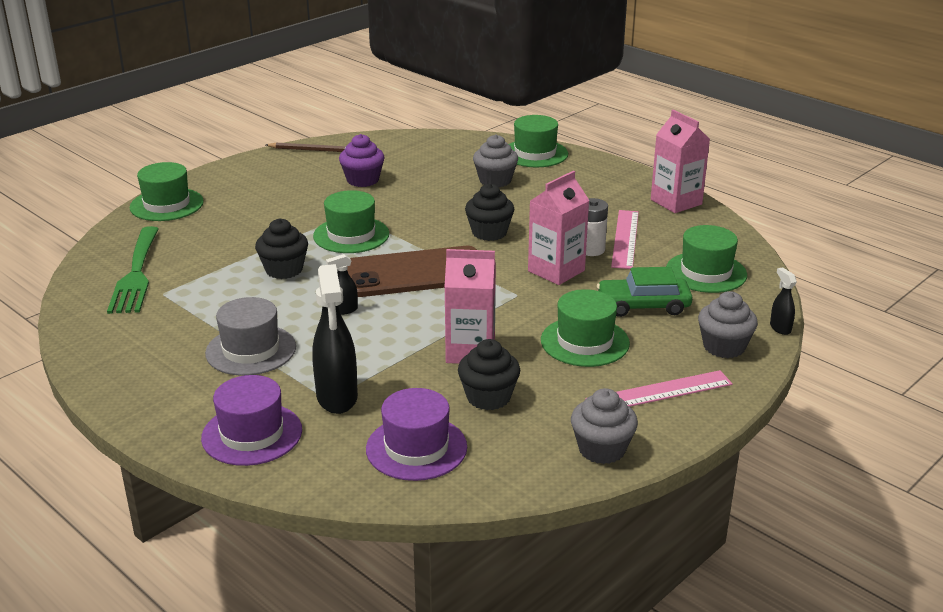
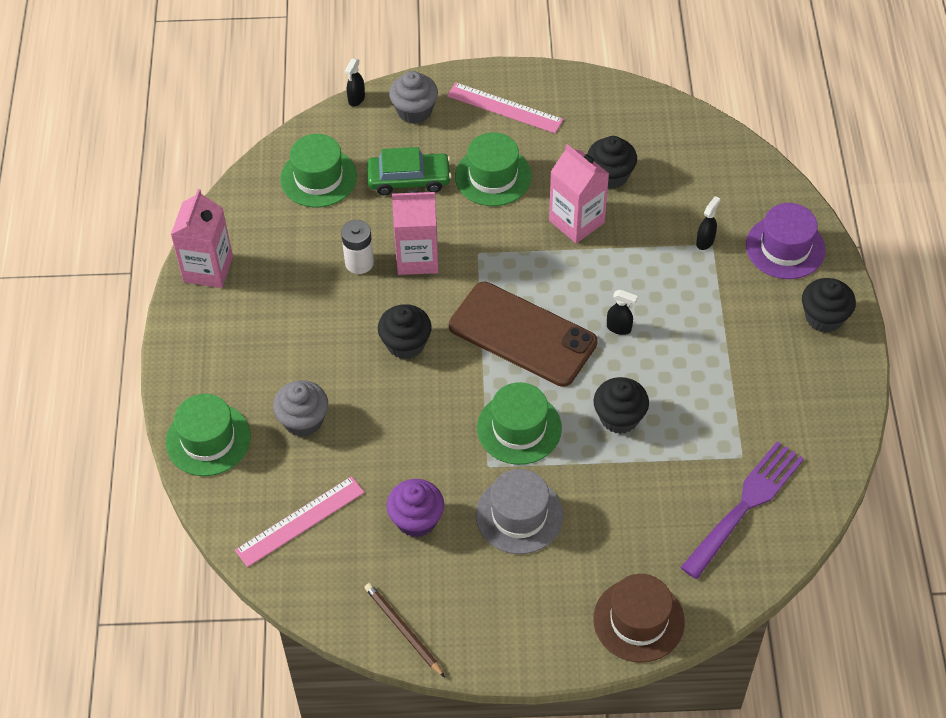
camera: 135 degrees left, 25 degrees up
green fork [107,226,159,314] -> purple fork [680,441,804,579]
green hat [129,162,204,221] -> brown hat [593,574,685,663]
grey hat [205,297,296,376] -> grey hat moved to [476,469,563,554]
black spray bottle [312,264,358,414] -> black spray bottle [696,196,720,250], size x0.47
purple hat [366,388,467,481] -> none
grey cupcake [571,388,638,464] -> none
green car [597,267,693,317] -> green car turned 45 degrees counterclockwise [367,147,452,195]
pink ruler [611,210,639,269] -> pink ruler moved to [235,476,365,567]
none -> black cupcake [802,278,856,333]

